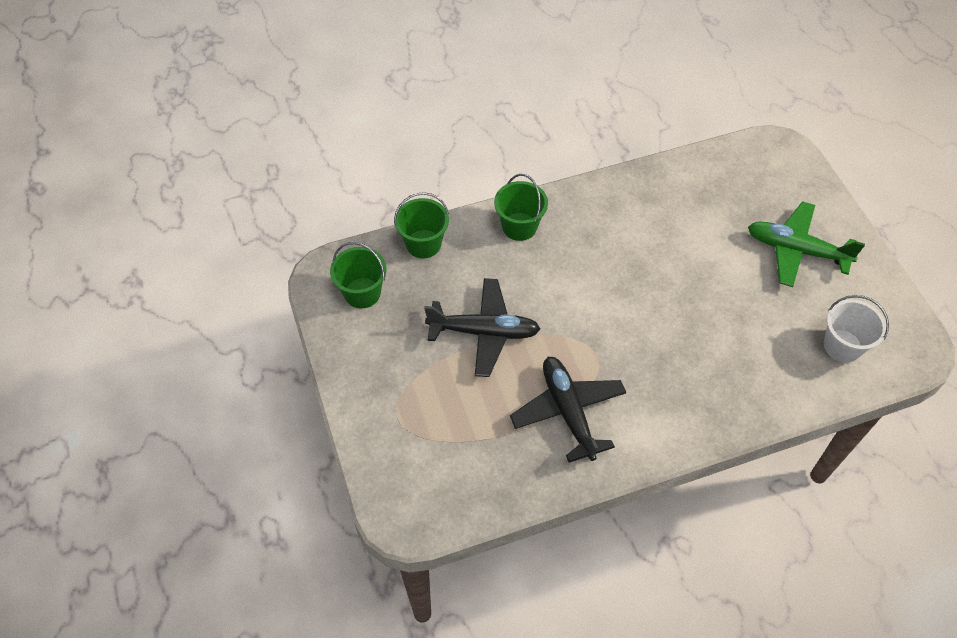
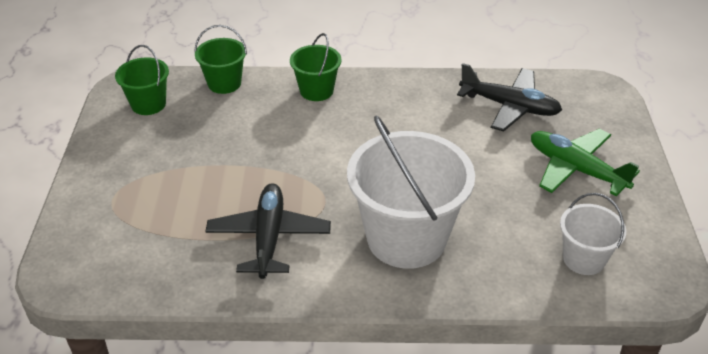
camera: 20 degrees right, 15 degrees down
black plane [424,278,540,377] -> black plane moved to [457,63,562,131]
none -> white bucket [347,115,475,269]

